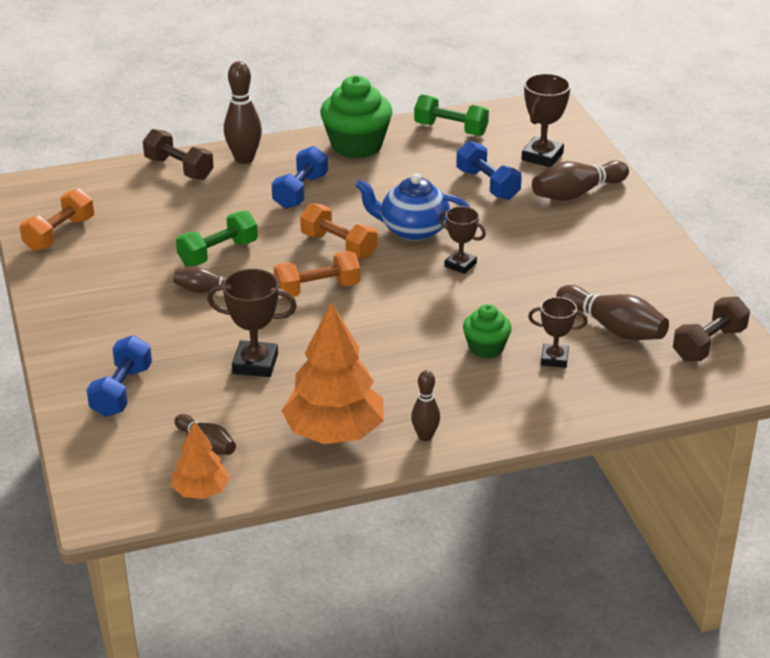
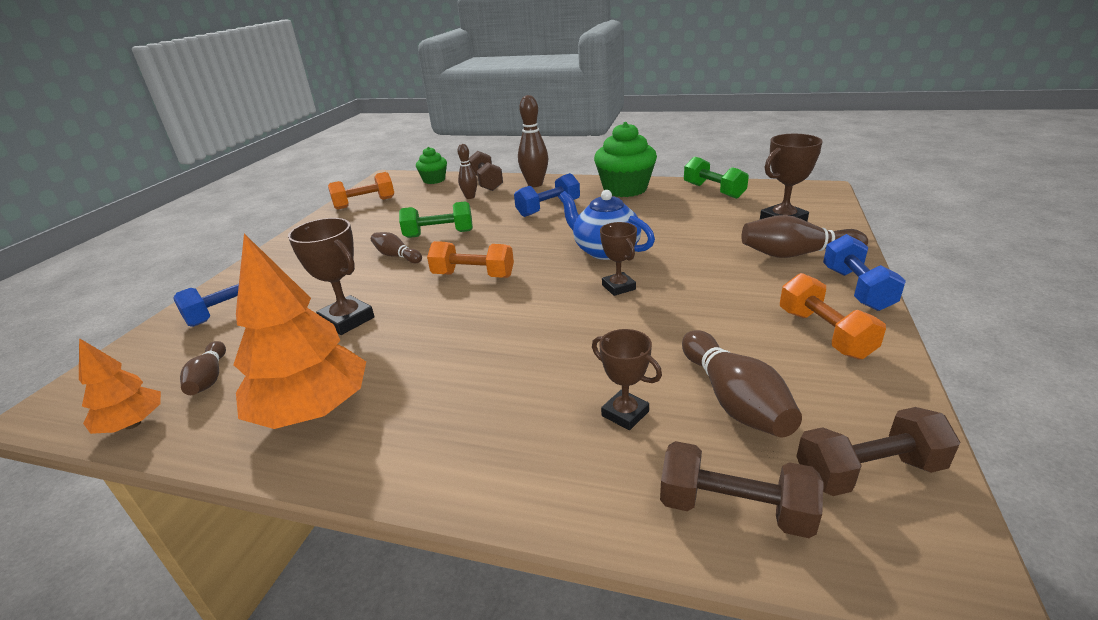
camera: 35 degrees right, 5 degrees down
orange dumbbell [300,203,377,259] -> orange dumbbell moved to [780,273,886,359]
brown bowling pin [411,370,440,441] -> brown bowling pin moved to [458,144,477,199]
blue dumbbell [456,141,522,200] -> blue dumbbell moved to [823,234,906,311]
green cupcake [463,304,512,359] -> green cupcake moved to [416,147,447,184]
none -> brown dumbbell [660,441,824,538]

